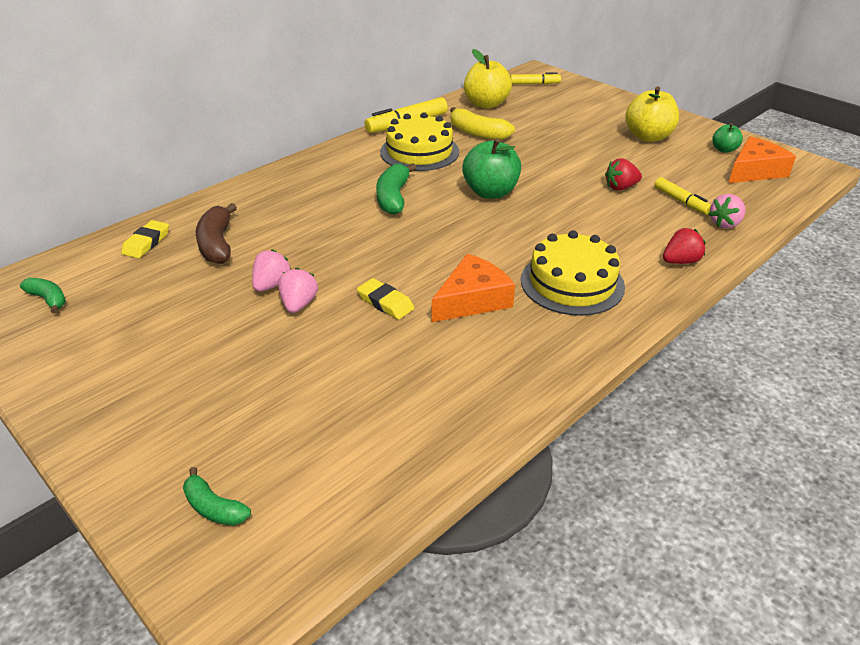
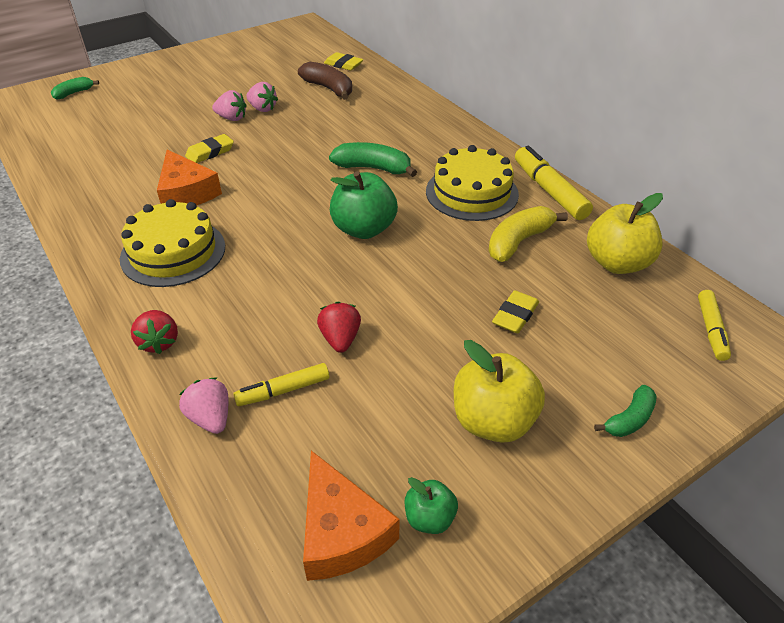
camera: 100 degrees right, 5 degrees up
green banana [20,278,66,314] -> green banana moved to [594,385,657,437]
brown banana [196,203,237,264] -> brown banana turned 45 degrees clockwise [298,62,352,100]
none -> yellow eraser [492,290,539,333]

